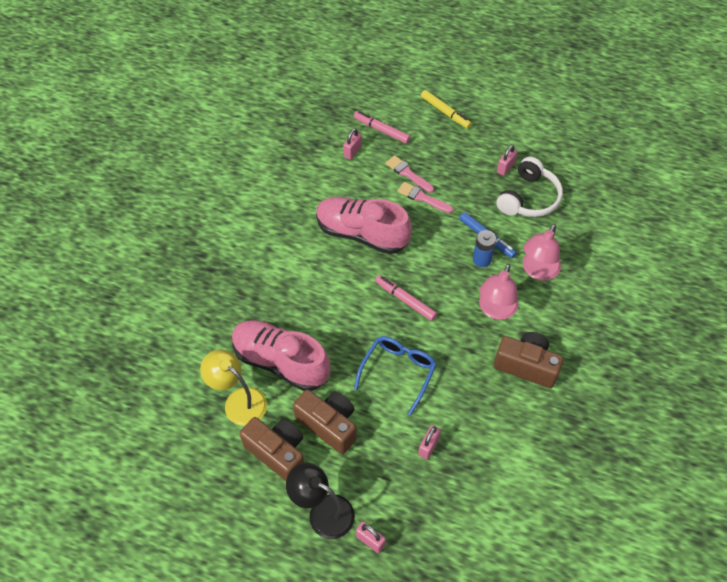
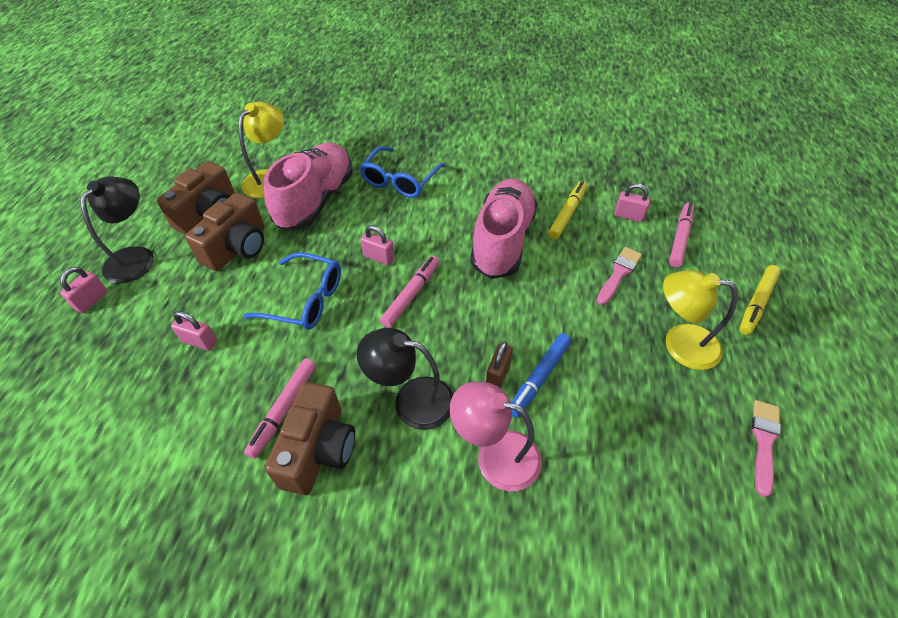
camera: 80 degrees right, 5 degrees down
pink brush [397,182,453,213] -> pink brush moved to [752,400,781,497]
blue battery [473,230,496,267] -> brown padlock [486,342,513,388]
pink lamp [479,264,519,320] -> black lamp [357,328,453,430]
white headphones [496,157,563,217] -> none
pink padlock [497,145,518,176] -> pink padlock moved to [361,225,395,265]
none -> pink marker [244,359,316,459]
none -> blue glasses [360,146,446,198]
none -> yellow marker [548,181,587,240]
none -> yellow lamp [663,270,738,370]

